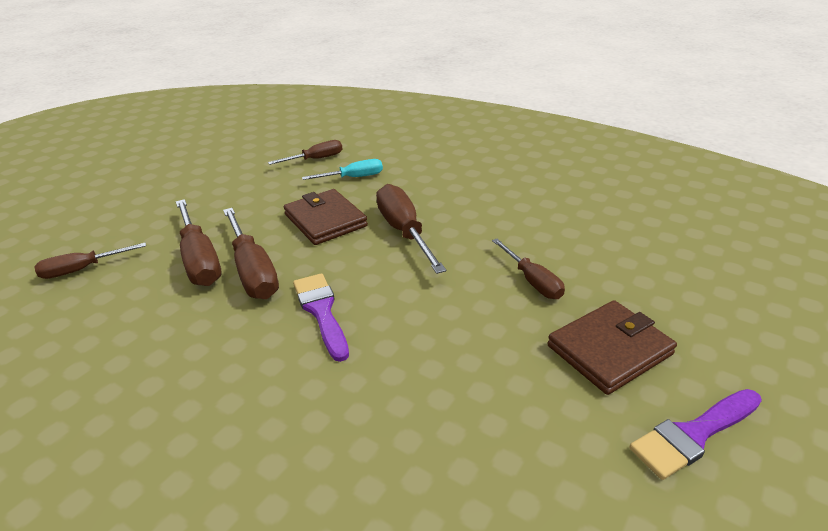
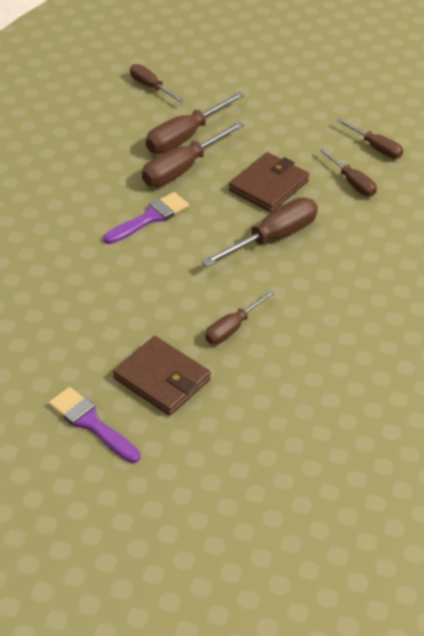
camera: 70 degrees right, 10 degrees up
turquoise screwdriver [302,159,383,180] -> brown screwdriver [319,148,377,197]

